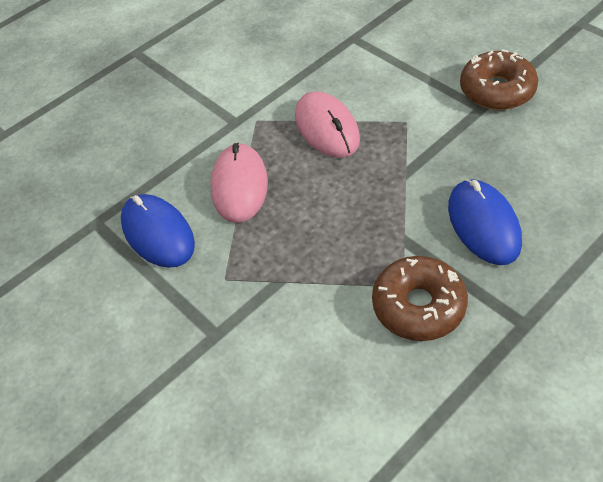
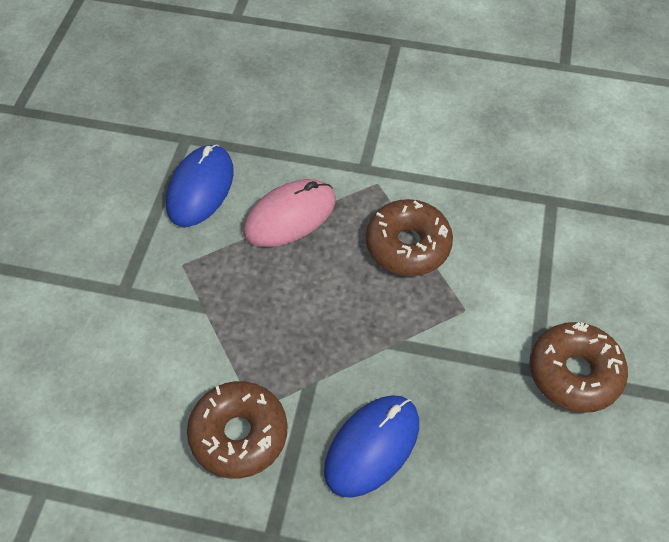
camera: 50 degrees right, 5 degrees up
pink mouse [295,91,360,158] -> brown donut [366,199,453,276]

